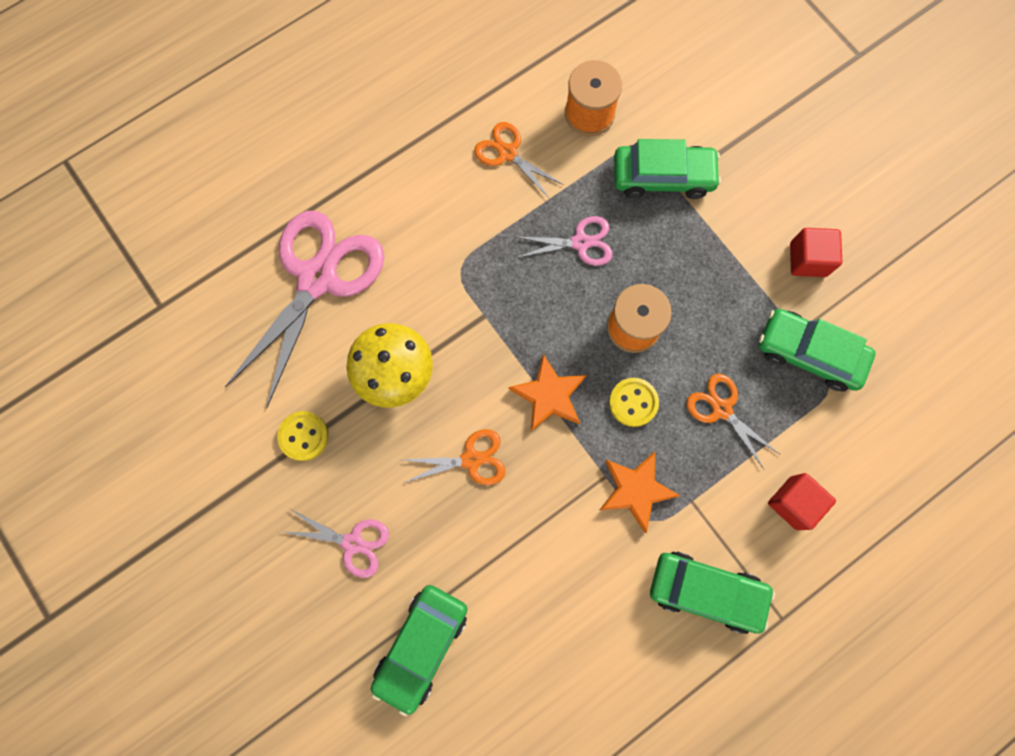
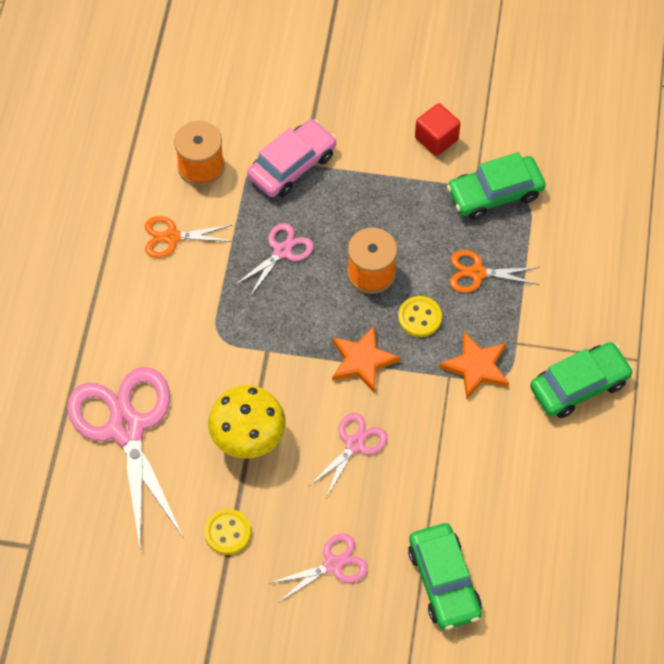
camera: 45 degrees left, 15 degrees down
orange scissors [401,429,506,485] -> pink scissors [308,413,388,498]
green car [614,139,721,199] -> pink car [247,119,336,197]
red cube [768,473,836,530] -> none

